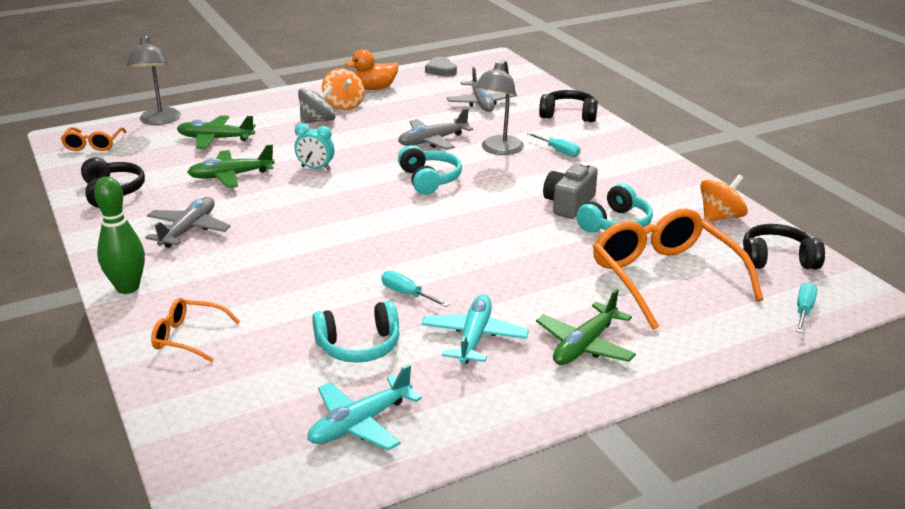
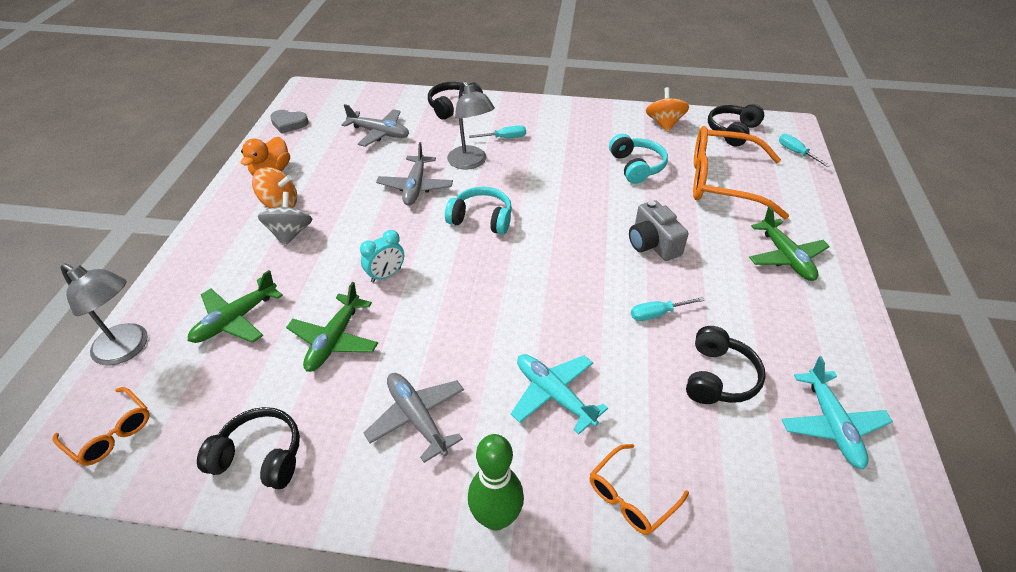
camera: 55 degrees left, 15 degrees up
turquoise headphones [312,301,399,363] -> black headphones [686,326,766,404]
turquoise plane [422,295,529,364] -> turquoise plane moved to [511,354,608,434]
grey camera [543,162,598,219] -> grey camera moved to [629,200,688,261]

